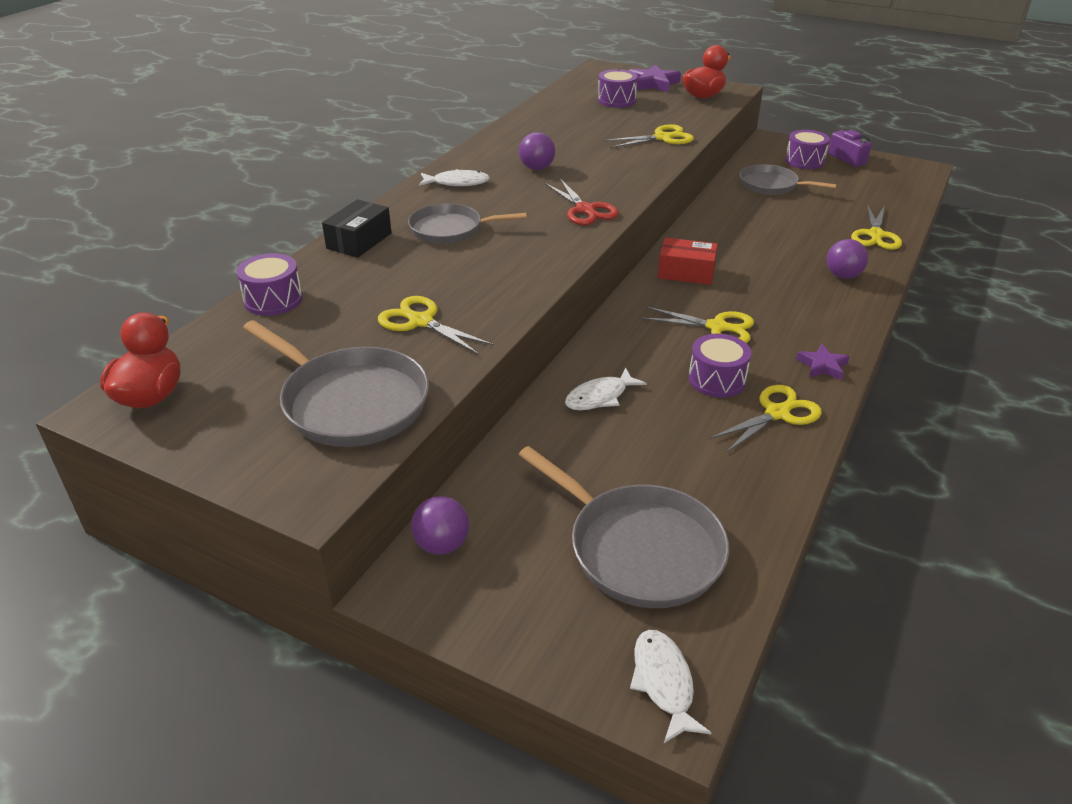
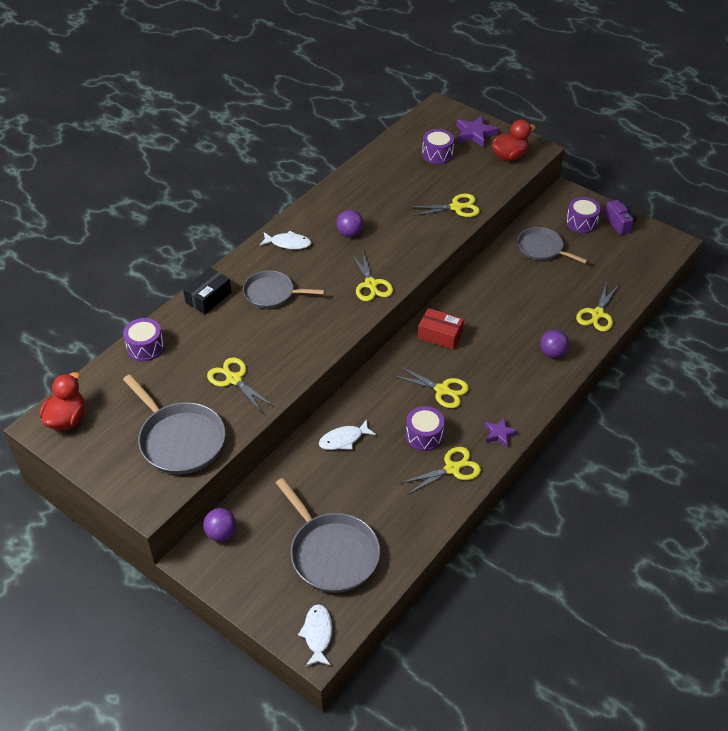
camera: 10 degrees right, 10 degrees up
red scissors [545,179,619,225] -> yellow scissors [350,251,393,301]

